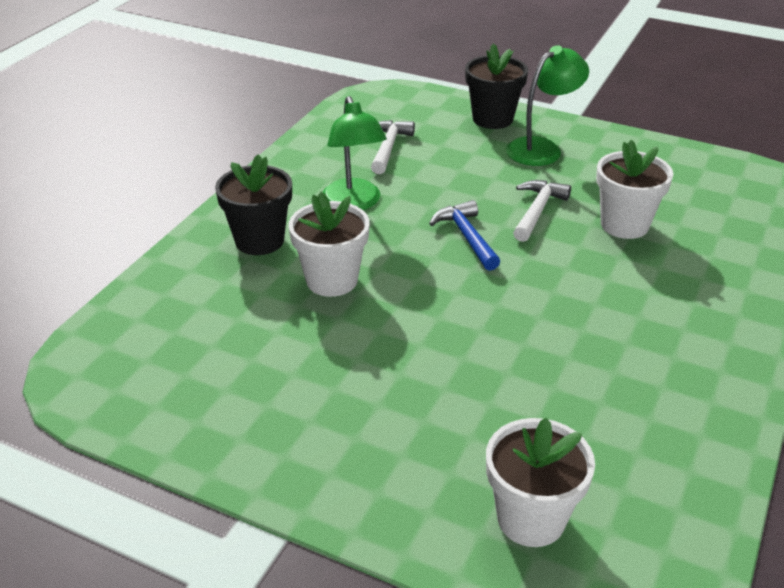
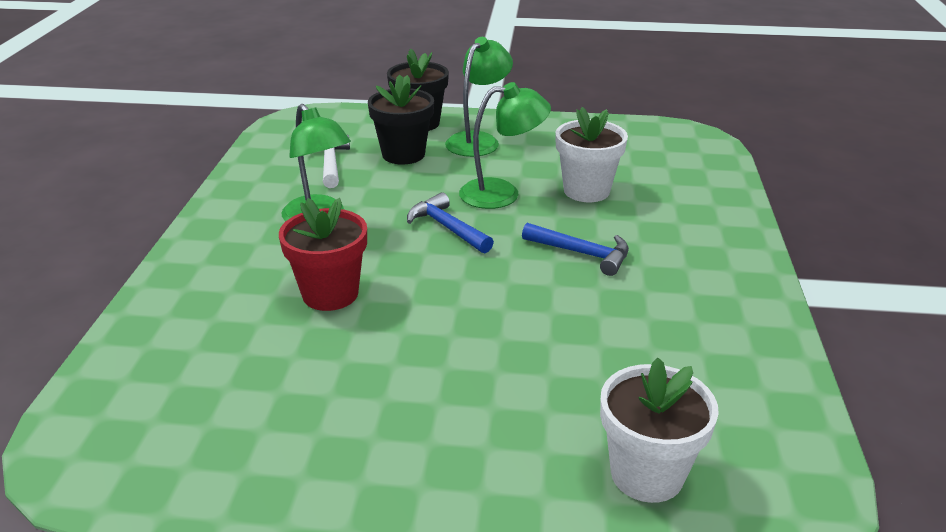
camera: 20 degrees left, 5 degrees down
black flower pot [215,154,292,255] -> black flower pot moved to [368,74,434,165]
white flower pot [289,192,370,297] -> red flower pot [279,198,367,311]
white hammer [513,180,571,242] -> green lamp [459,82,551,209]
none -> blue hammer [522,223,629,276]

